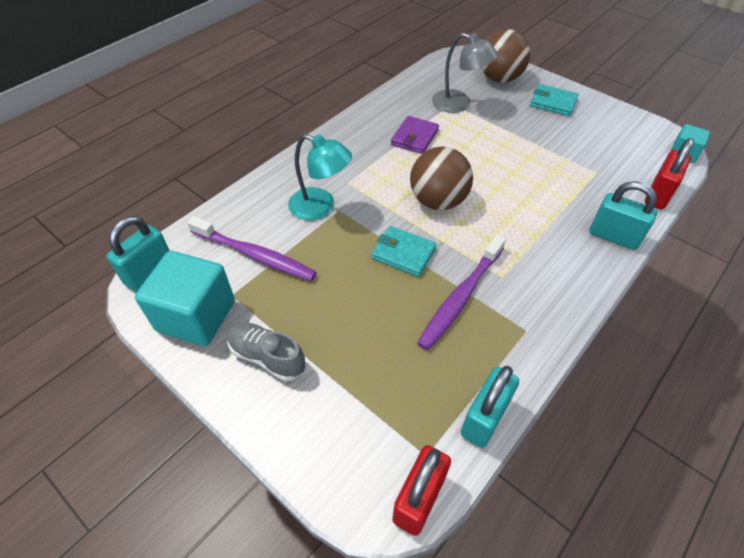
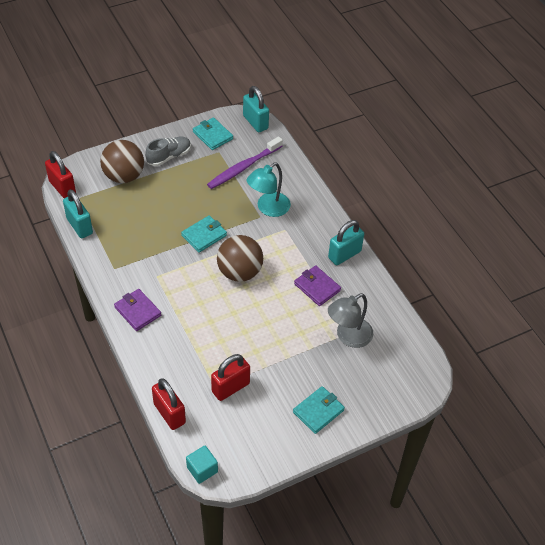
camera: 110 degrees right, 0 degrees up
turquoise cube [135,251,235,346] -> turquoise wallet [193,117,233,150]
purple toothbrush [417,235,506,350] -> none
brown ball [481,29,530,83] -> brown ball moved to [100,140,144,183]
turquoise padlock [589,181,657,250] -> turquoise padlock moved to [328,220,364,265]
none -> purple wallet [114,289,161,331]
none -> red padlock [211,354,250,401]

